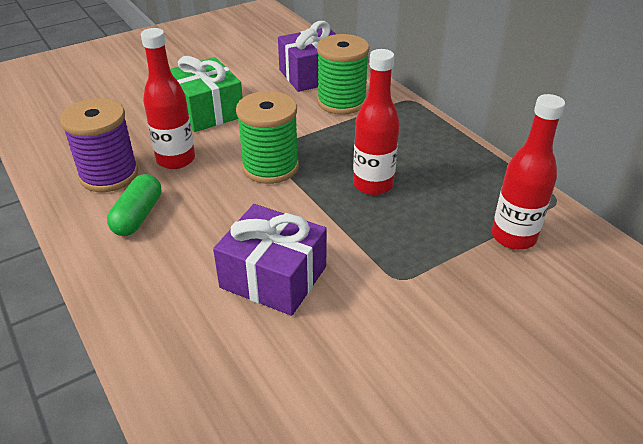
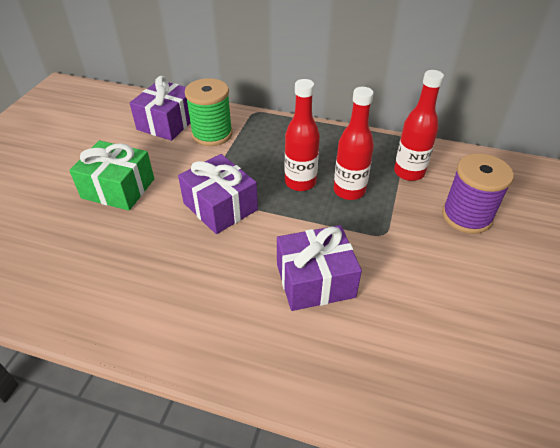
camera: 40 degrees left, 5 degrees up
purple spool [60,98,138,192] -> purple spool moved to [442,153,514,234]
green capsule [107,174,161,236] -> none
red bottle [141,28,195,169] -> red bottle moved to [334,87,374,200]
green spool [236,91,299,184] -> purple gift [178,154,258,234]

